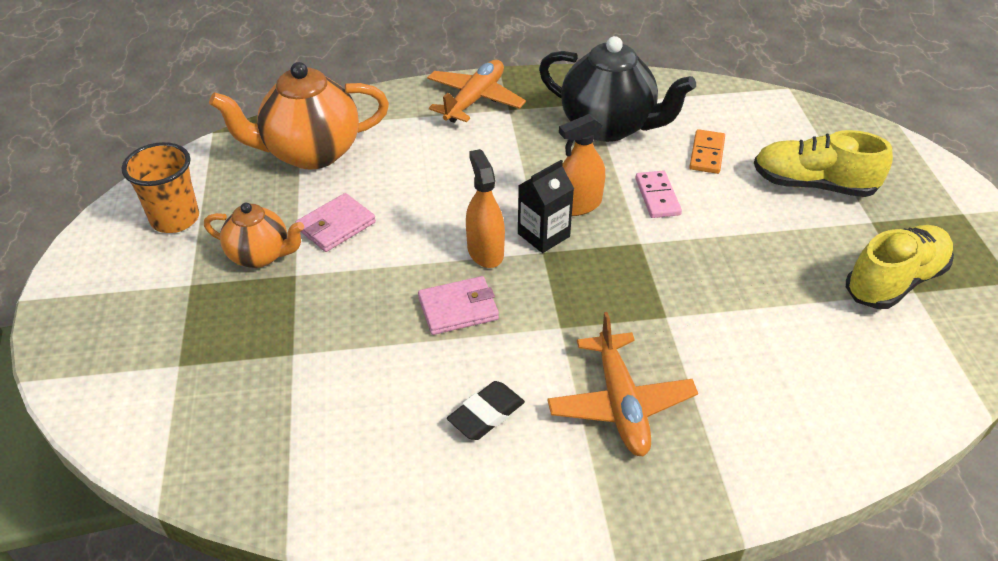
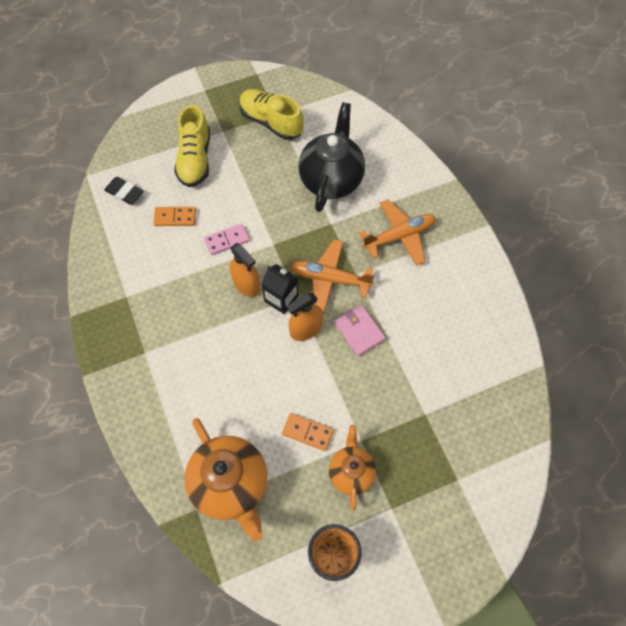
camera: 105 degrees left, 20 degrees up
pink wallet [295,193,376,252] -> orange domino [282,413,333,451]
orange plane [427,60,526,123] -> orange plane moved to [291,239,375,313]
black eraser [447,381,525,440] -> black eraser moved to [104,177,144,205]
black teapot [539,36,696,142] -> black teapot moved to [298,102,365,212]

